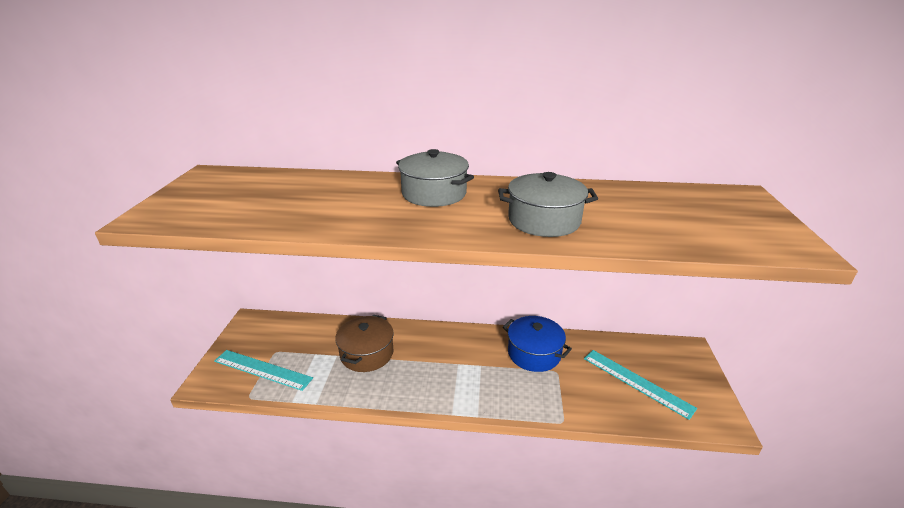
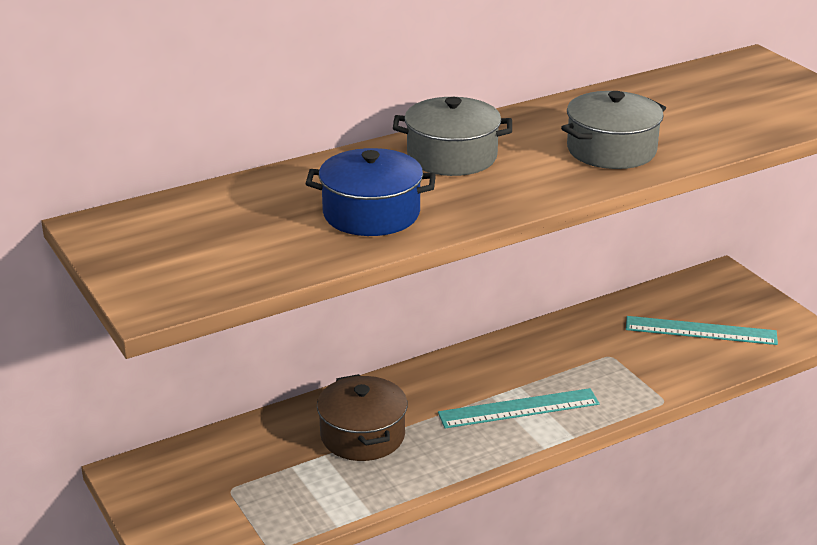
camera: 35 degrees left, 0 degrees up
turquoise ruler [214,350,313,391] -> turquoise ruler moved to [438,388,600,428]
blue pot [503,316,572,372] -> blue pot moved to [305,148,436,236]

